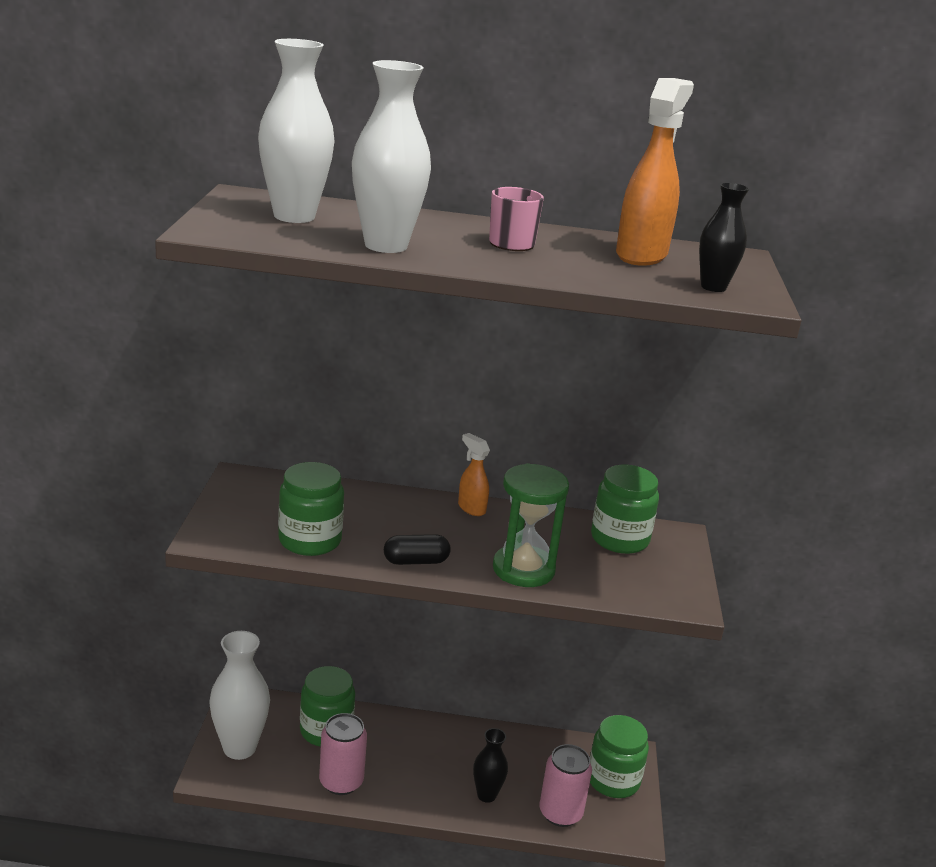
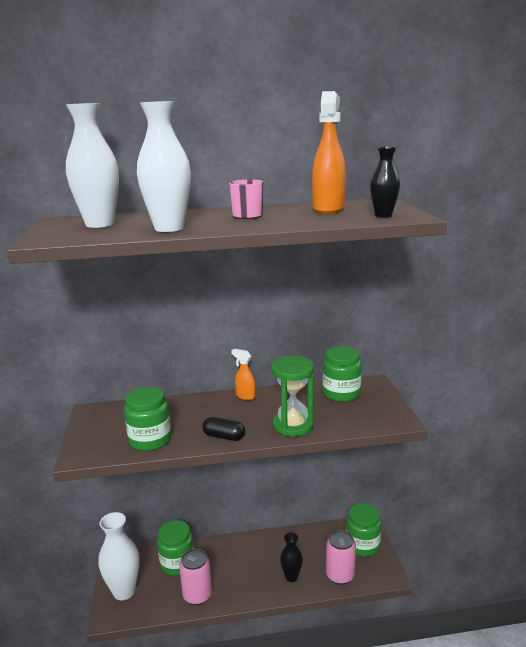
camera: 10 degrees left, 5 degrees down
black capsule [384,534,451,565] -> black capsule turned 45 degrees clockwise [203,417,245,441]

